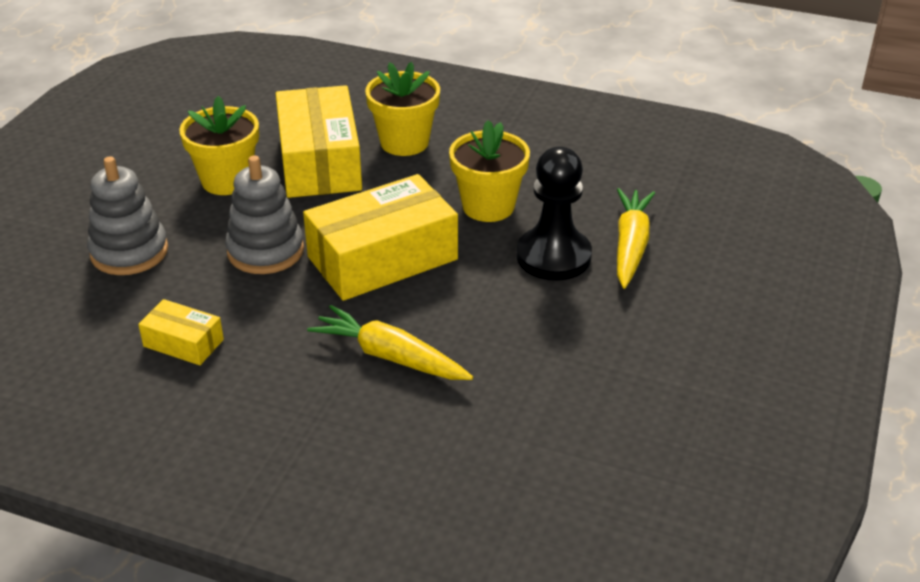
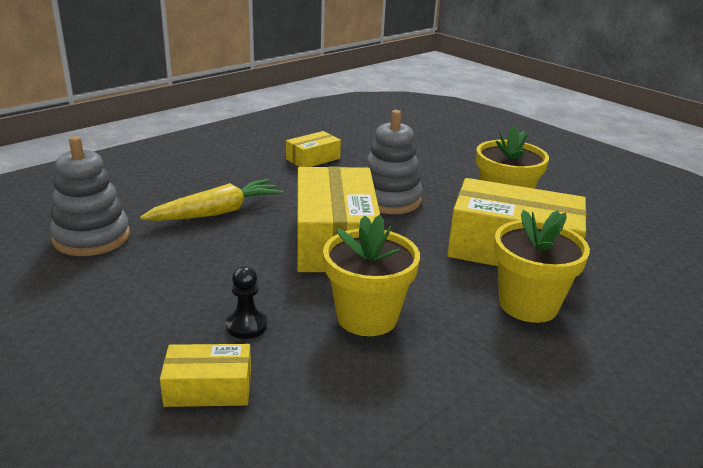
camera: 115 degrees right, 10 degrees down
grey stacking toy [87,156,168,275] -> grey stacking toy moved to [49,136,130,256]
black pawn [517,147,592,281] -> black pawn [226,266,267,339], size x0.47
yellow carrot [617,188,655,289] -> yellow box [160,344,251,407]

